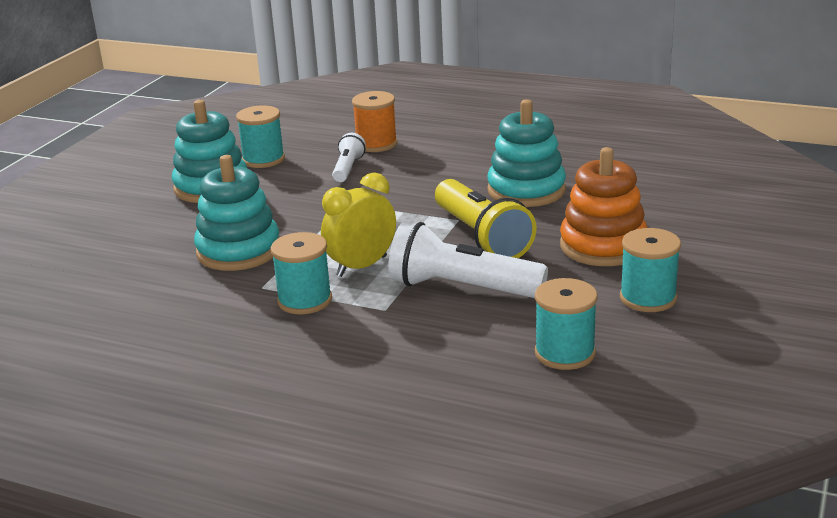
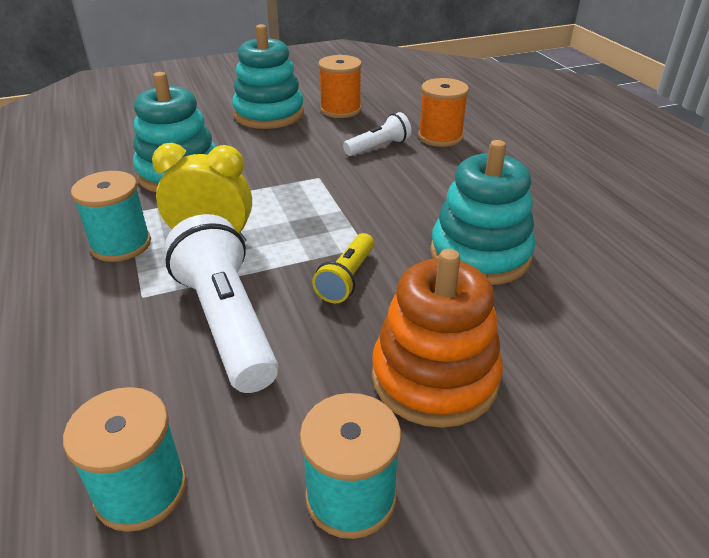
camera: 45 degrees right, 10 degrees up
turquoise spool [236,105,285,168] -> orange spool [318,55,362,118]
yellow flashlight [435,179,537,258] -> yellow flashlight [312,233,374,303], size x0.54

